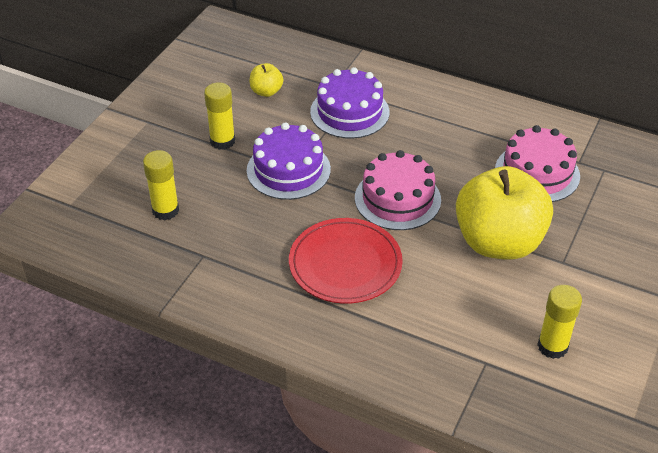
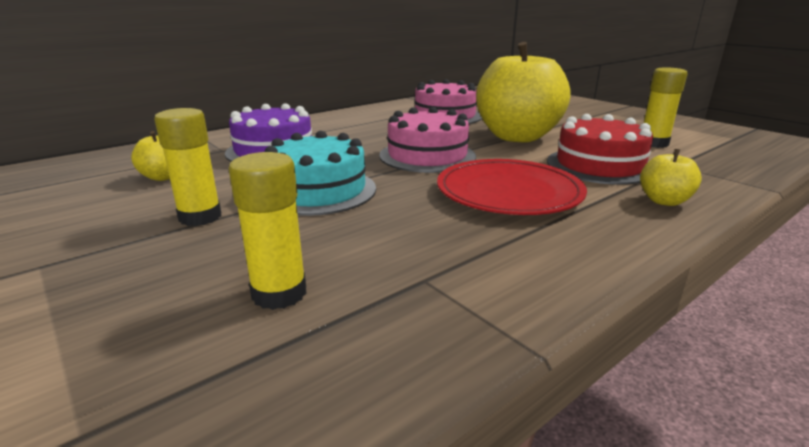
camera: 65 degrees left, 20 degrees down
purple cake [247,123,331,200] -> turquoise cake [265,131,376,216]
none -> red cake [547,114,653,185]
none -> yellow apple [640,149,702,206]

